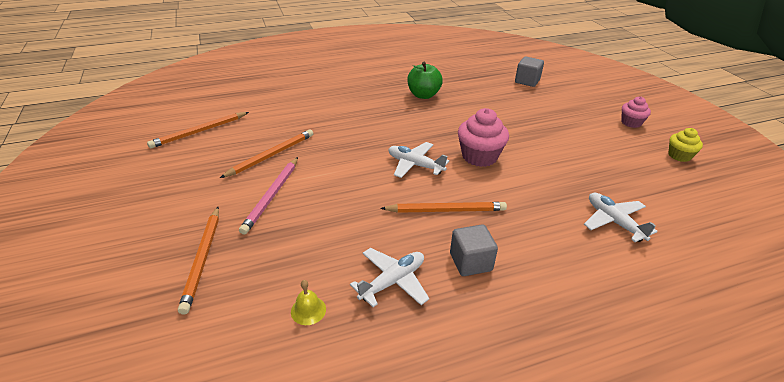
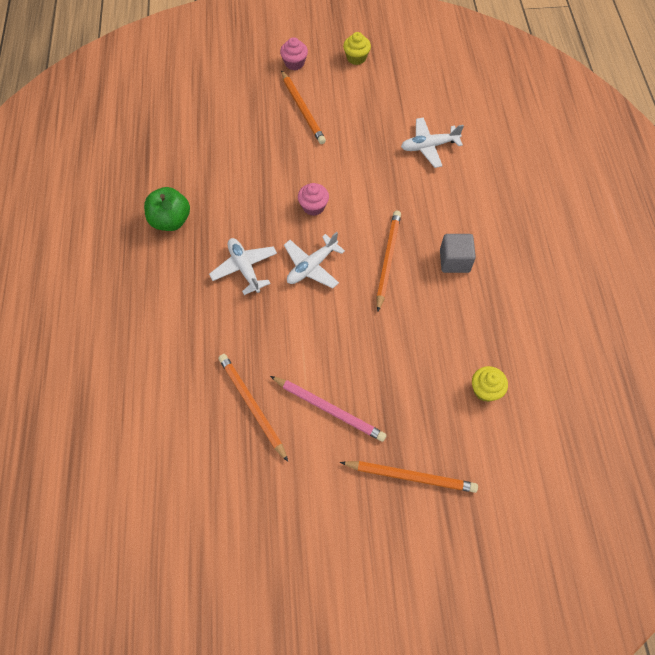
camera: 75 degrees left, 25 degrees up
orange pencil [147,112,249,148] -> orange pencil moved to [281,70,326,144]
yellow bell [291,280,326,325] -> yellow cupcake [472,366,508,402]
white plane [350,248,429,307] -> white plane moved to [209,238,277,295]
pink cupcake [458,108,509,167] -> pink cupcake [298,183,329,216], size x0.60
grey cube [515,56,544,87] -> none

